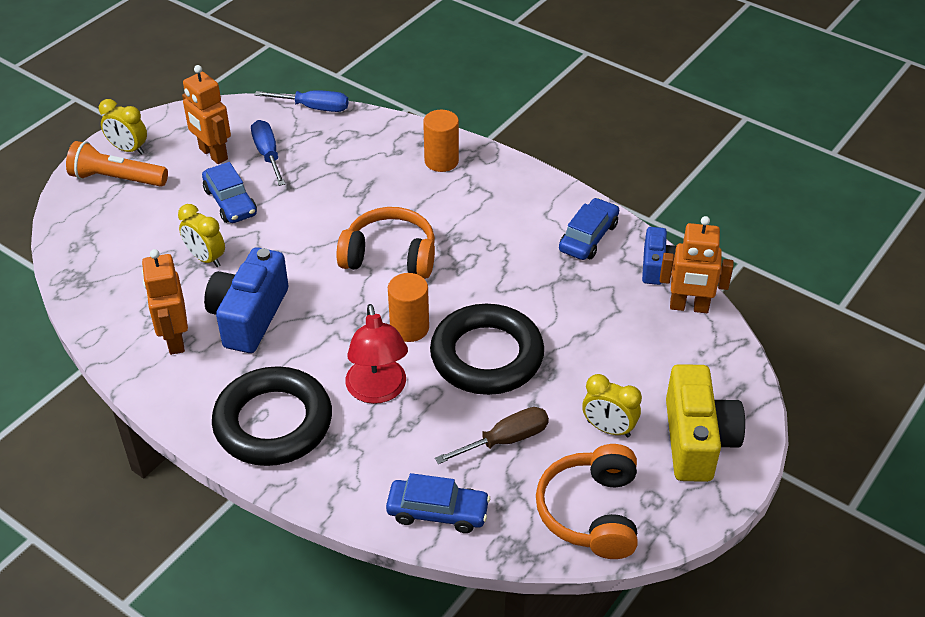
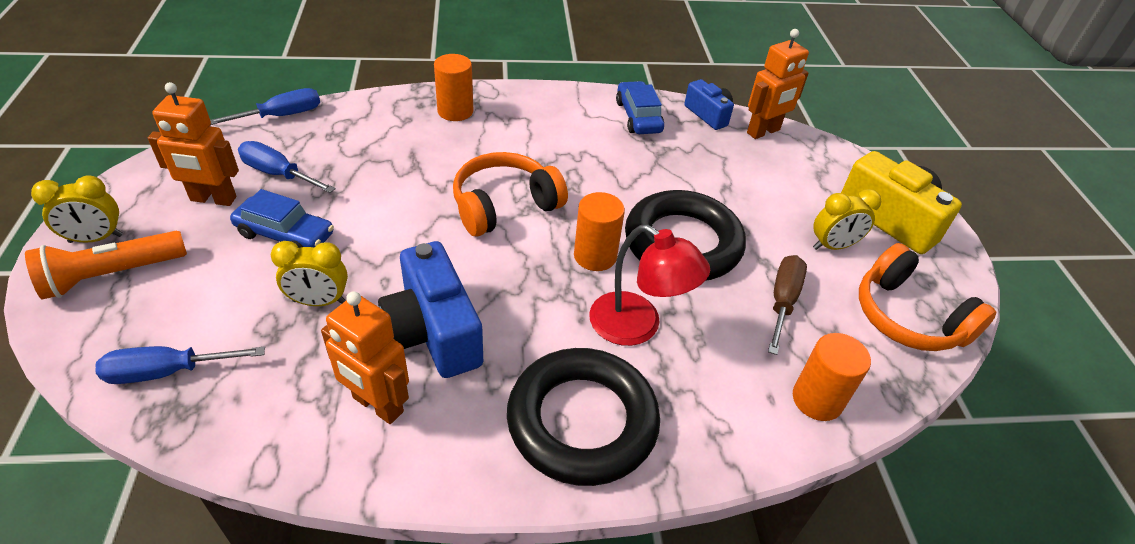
camera: 45 degrees left, 0 degrees up
blue car [386,473,490,533] -> orange cylinder [793,333,871,421]
none -> blue screwdriver [95,346,265,384]

